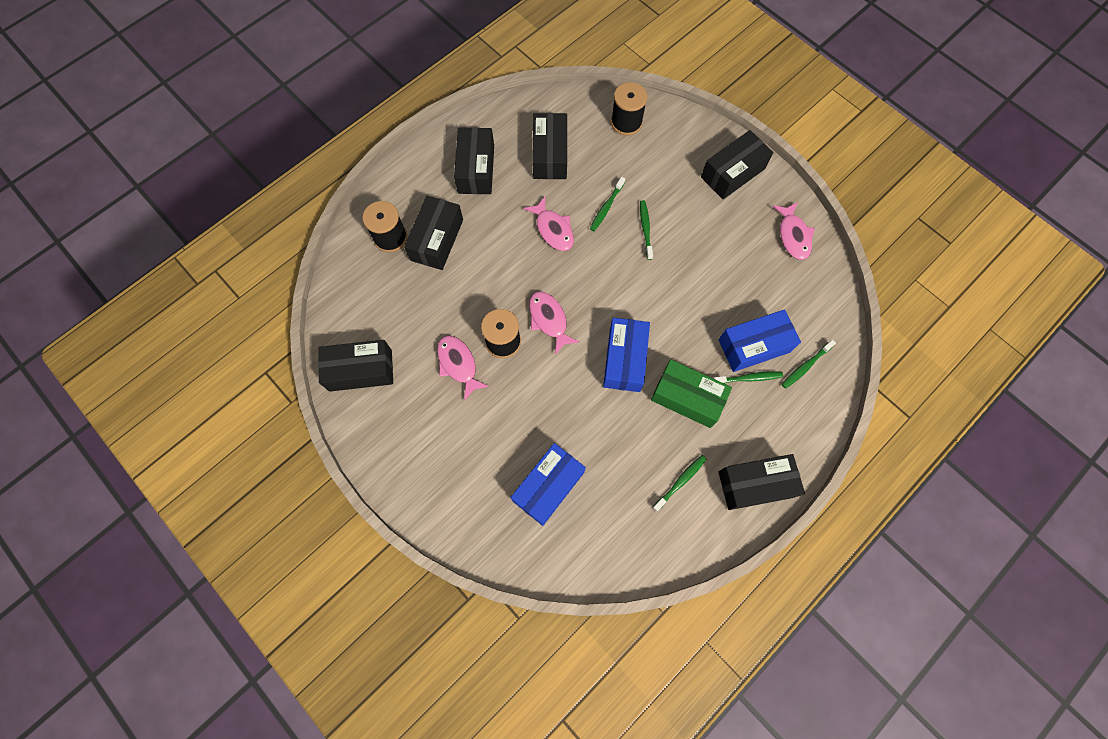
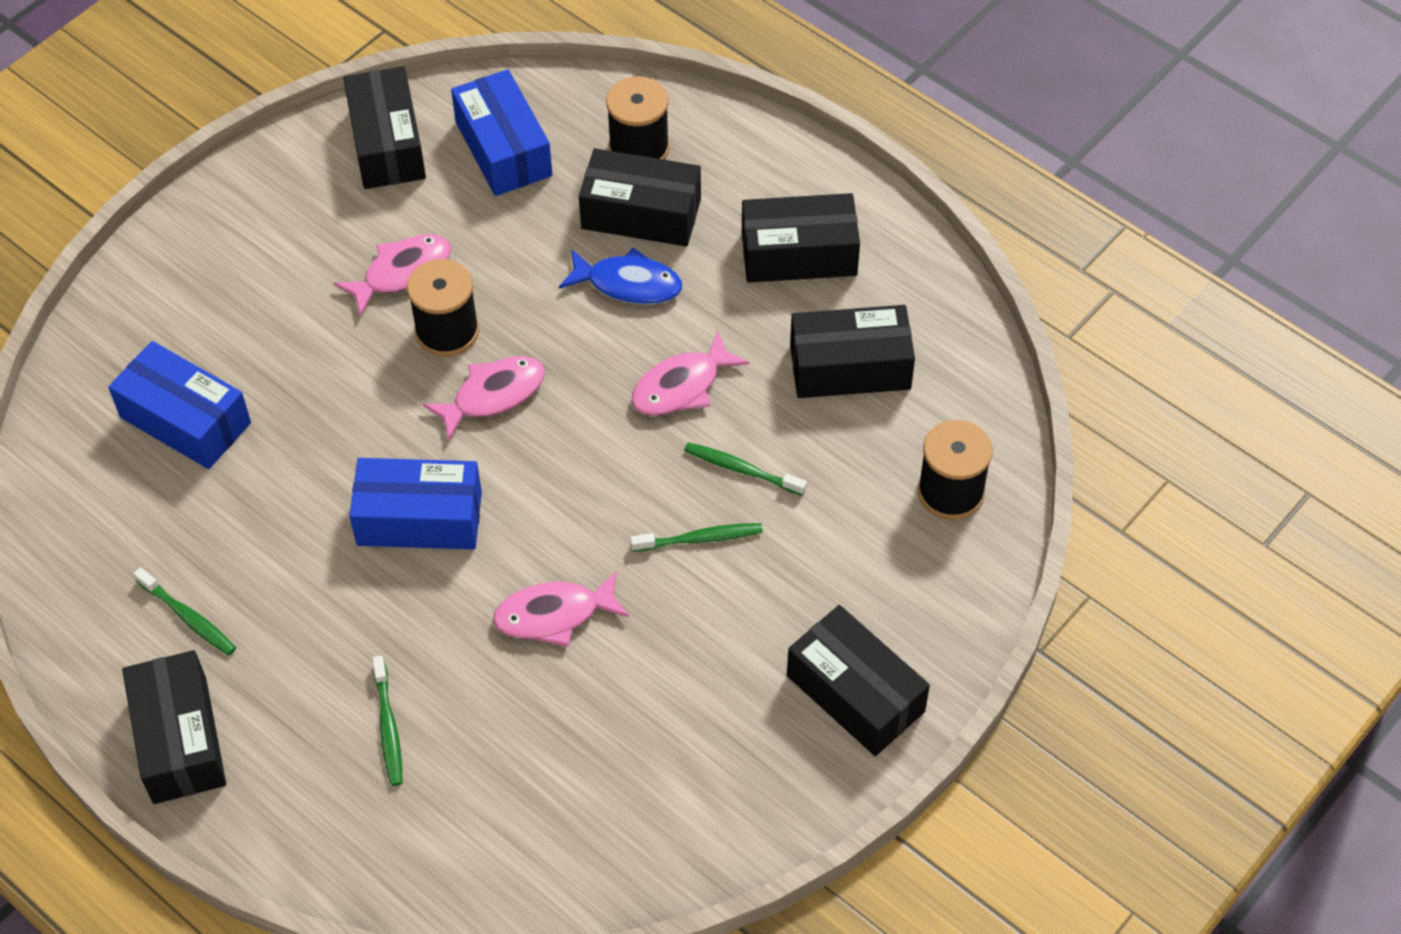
camera: 85 degrees right, 15 degrees down
green box [651,359,732,428] -> none
blue box [719,309,801,372] -> blue box moved to [451,69,552,196]
pink fish [772,202,815,260] -> pink fish moved to [493,570,629,647]
green toothbrush [782,340,836,389] -> none
none -> blue fish [559,247,682,304]

